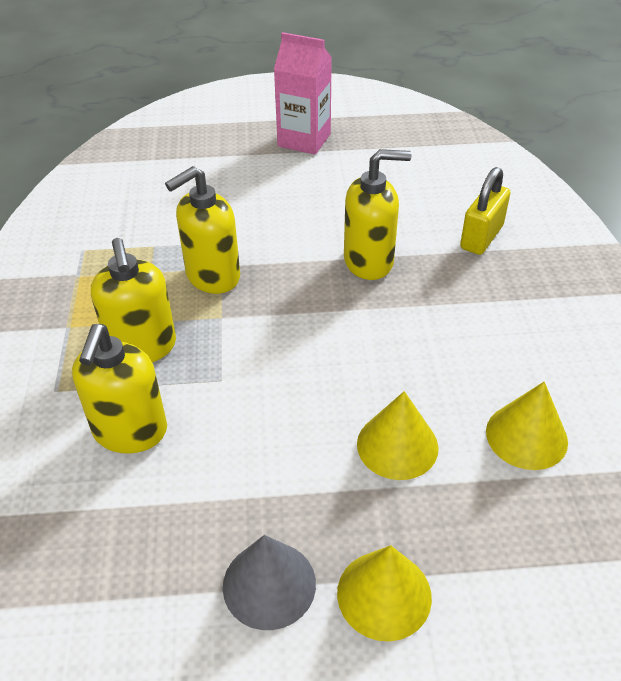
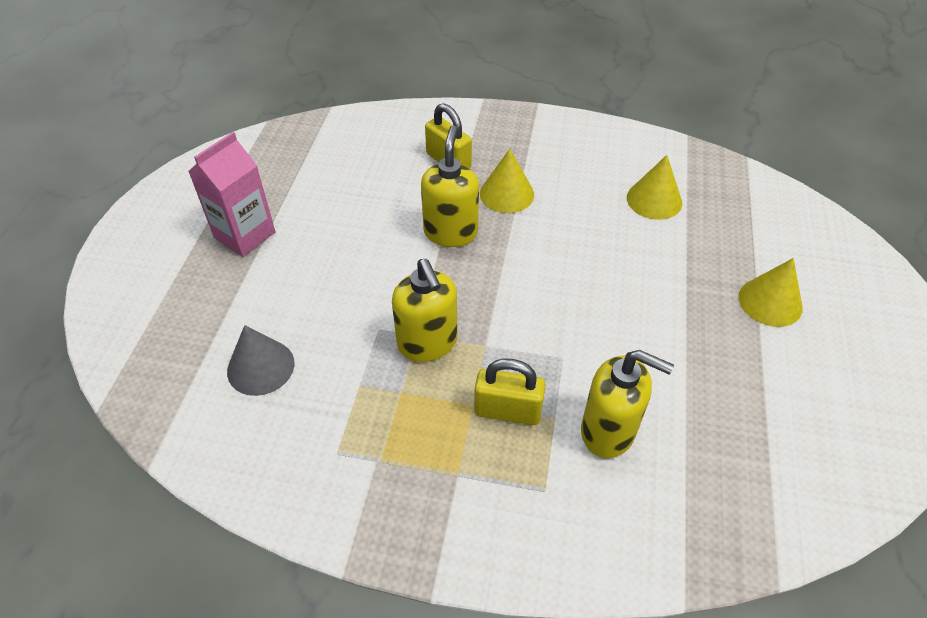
camera: 75 degrees left, 5 degrees up
yellow soap dispenser [91,238,176,362] -> yellow padlock [474,358,546,425]
grey cone [223,535,316,630] -> grey cone moved to [227,325,295,396]
yellow cone [357,391,439,480] -> yellow cone moved to [480,149,534,213]

